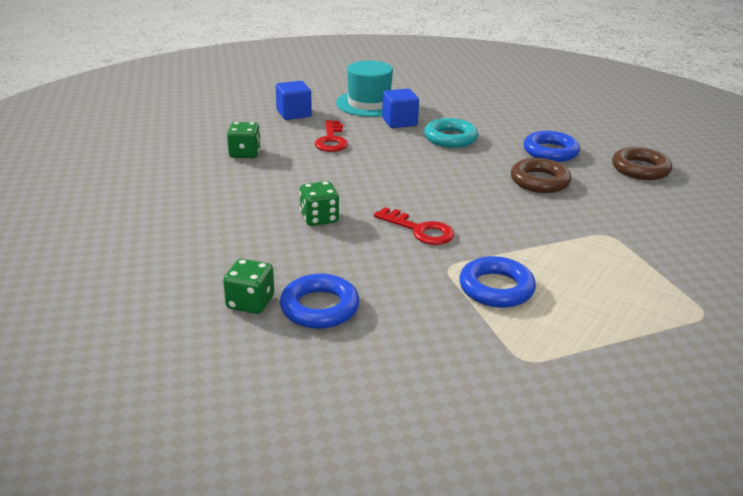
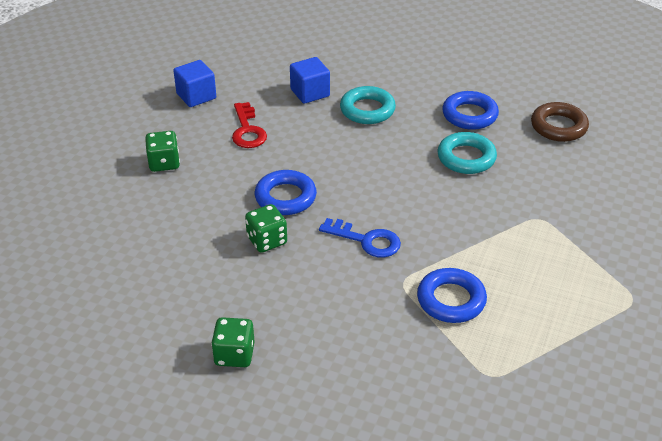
camera: 10 degrees left, 10 degrees up
blue ring [280,274,360,329] -> blue ring moved to [255,170,317,215]
turquoise hat [336,61,393,117] -> none
red key [374,207,454,245] -> blue key [319,218,401,258]
brown ring [511,158,572,193] -> turquoise ring [437,132,497,174]

